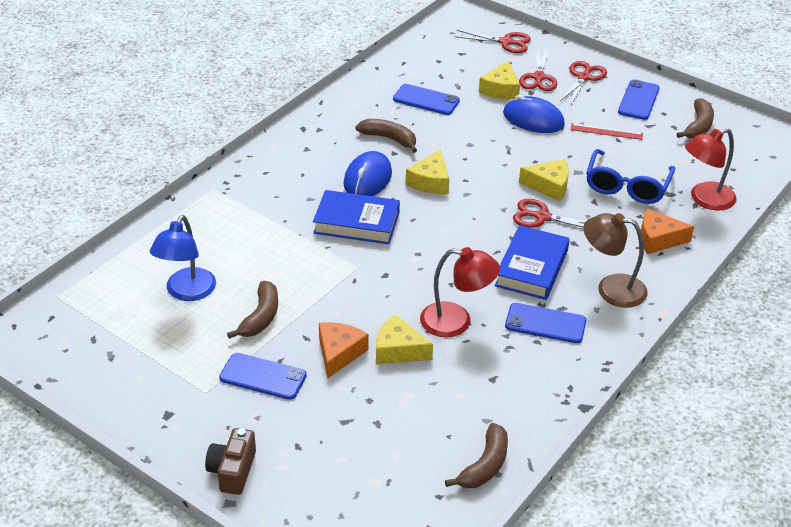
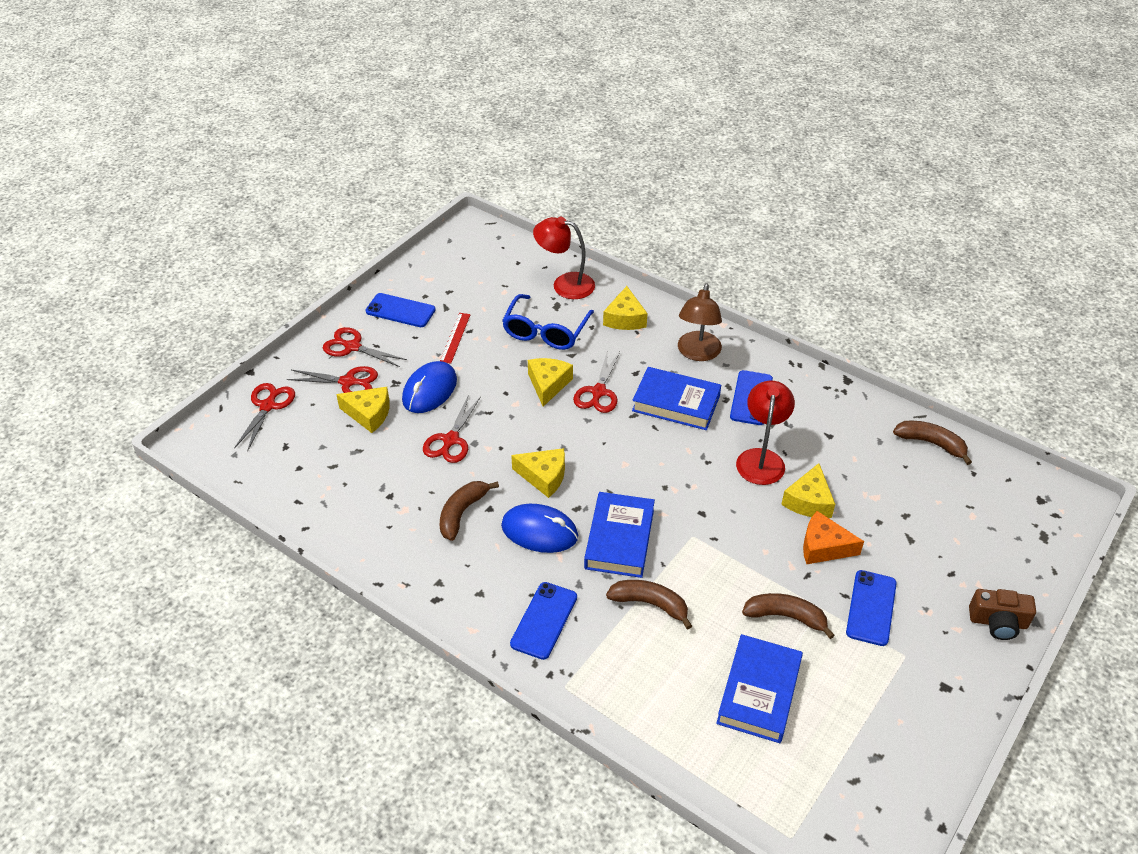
camera: 90 degrees left, 5 degrees up
blue lamp [150,215,216,301] -> blue book [716,634,803,743]
blue phone [393,84,460,115] -> blue phone moved to [510,582,577,660]
blue glasses [586,149,675,204] -> blue glasses turned 90 degrees clockwise [502,294,594,350]
orange cheese [641,209,694,254] -> yellow cheese [603,286,648,330]
brown banana [677,98,714,138] -> brown banana moved to [606,580,692,630]
red lamp [685,128,736,211] -> red lamp turned 135 degrees clockwise [533,217,595,299]
none -> red scissors [423,394,481,463]

